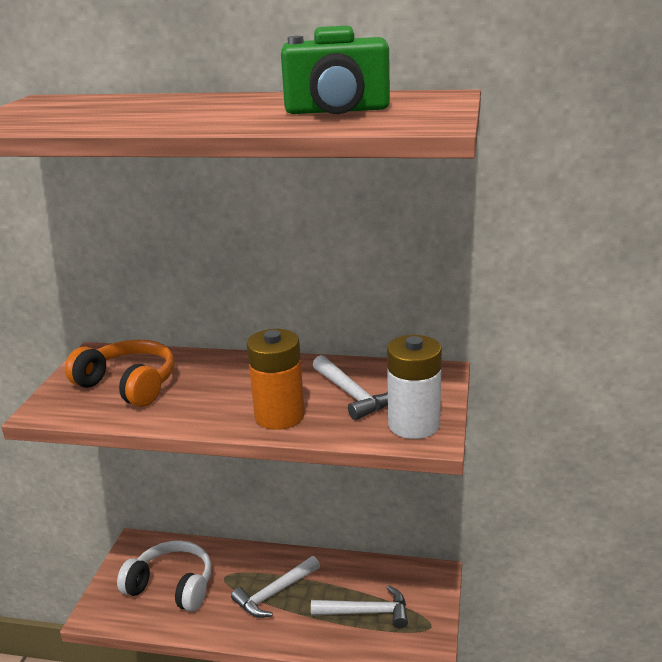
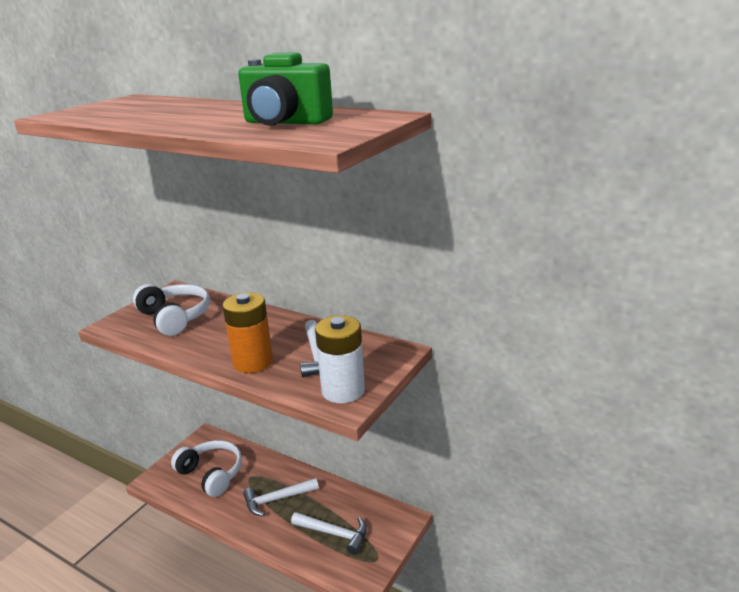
camera: 20 degrees right, 0 degrees up
orange headphones [65,340,174,407] -> white headphones [133,284,210,336]

